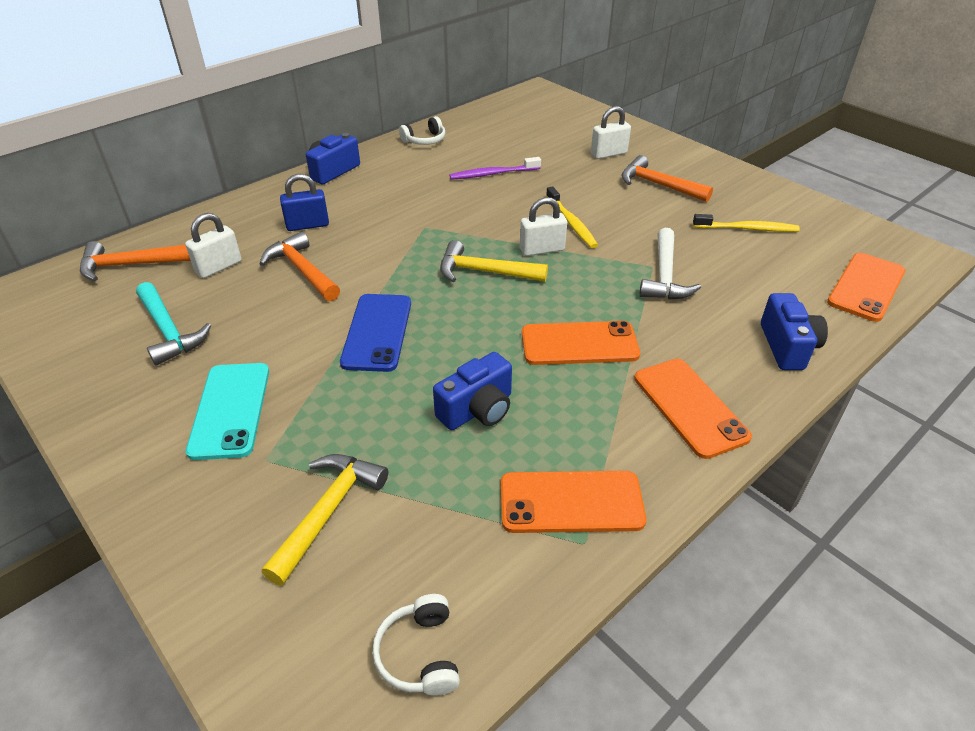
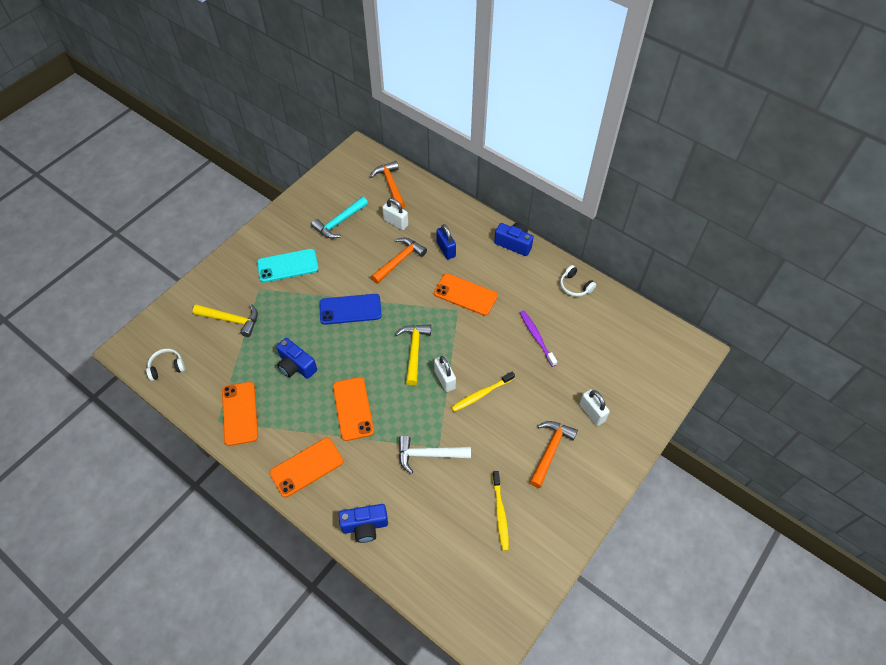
camera: 80 degrees right, 15 degrees up
orange phone [827,253,906,322] -> orange phone moved to [434,273,498,316]

